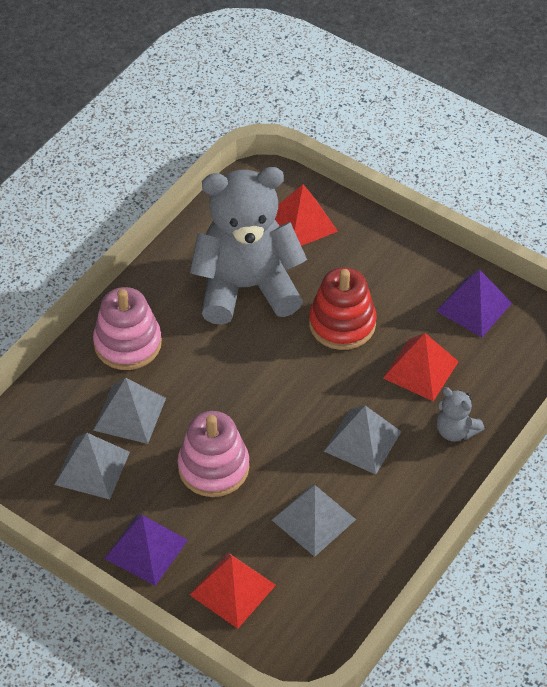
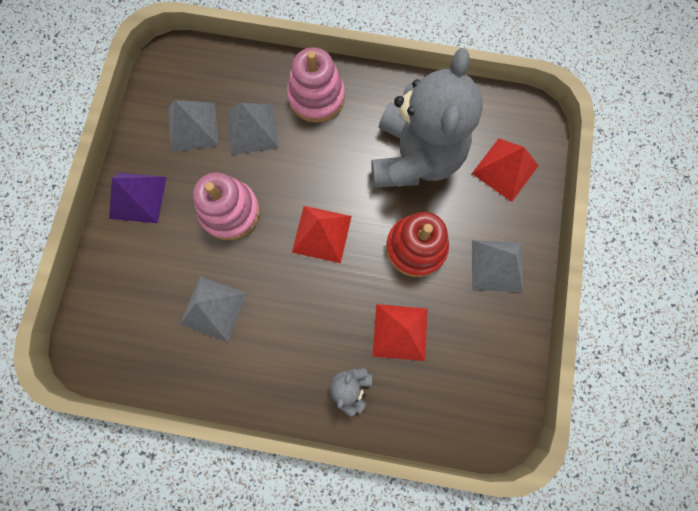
camera: 65 degrees right, 25 degrees up
grey teddy bear [190,167,307,325] -> grey teddy bear turned 45 degrees clockwise [371,48,483,188]
red pyramid [190,553,276,629] -> red pyramid moved to [292,206,352,263]
grey pyramid [324,405,401,474] -> grey pyramid moved to [472,240,523,292]
purple pyramid [436,269,512,337] -> none

